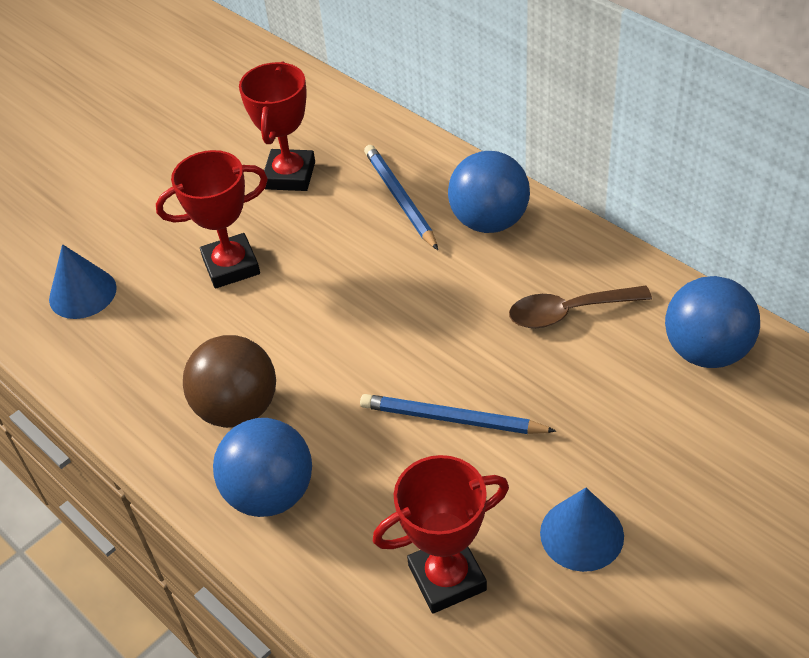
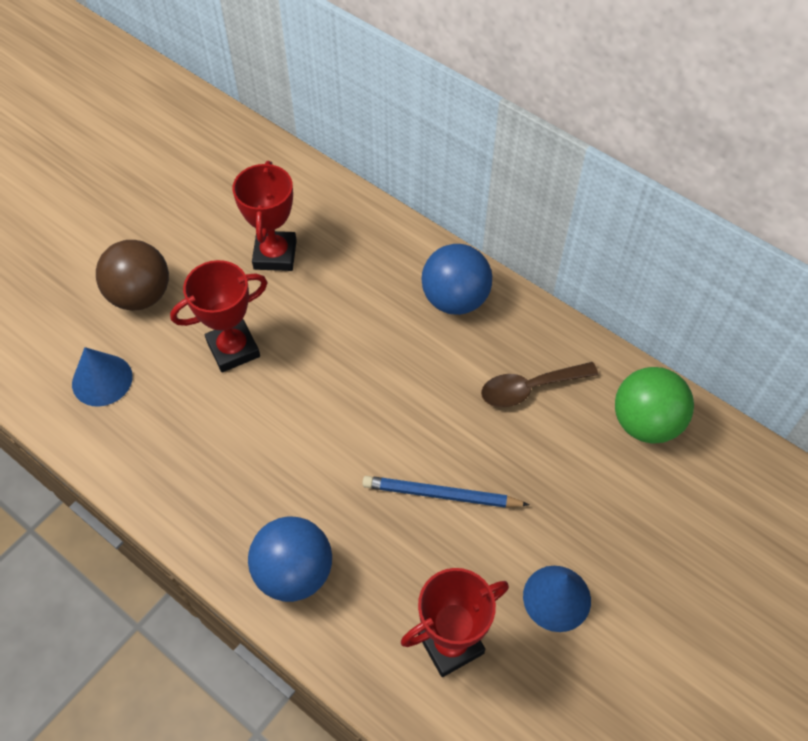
camera: 10 degrees left, 10 degrees up
brown ball [183,335,276,428] -> brown ball moved to [96,240,169,311]
blue pencil [364,145,438,250] -> none
blue ball [665,276,760,368] -> green ball [615,367,694,444]

